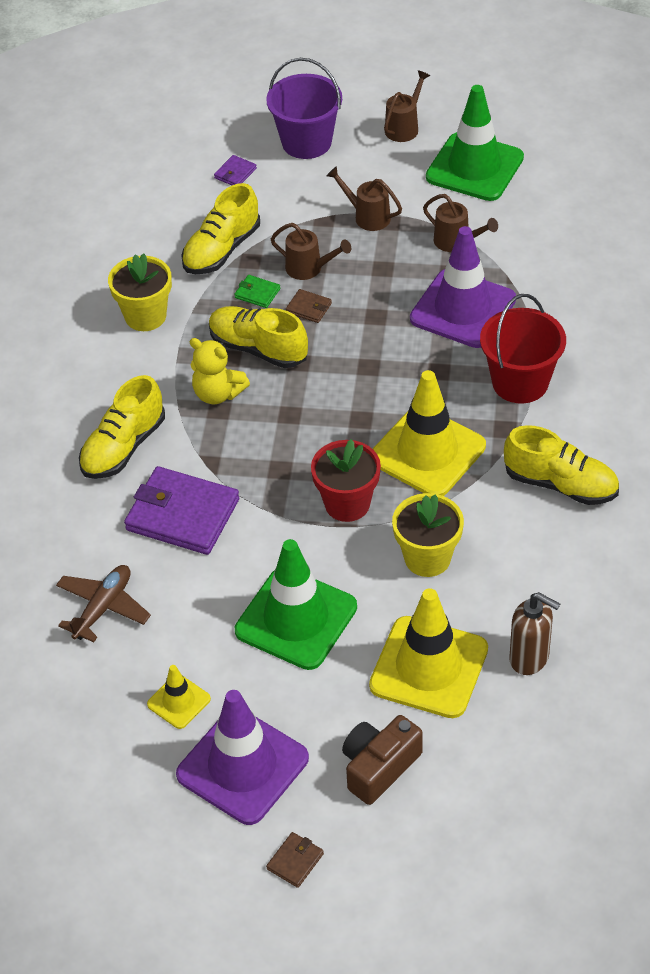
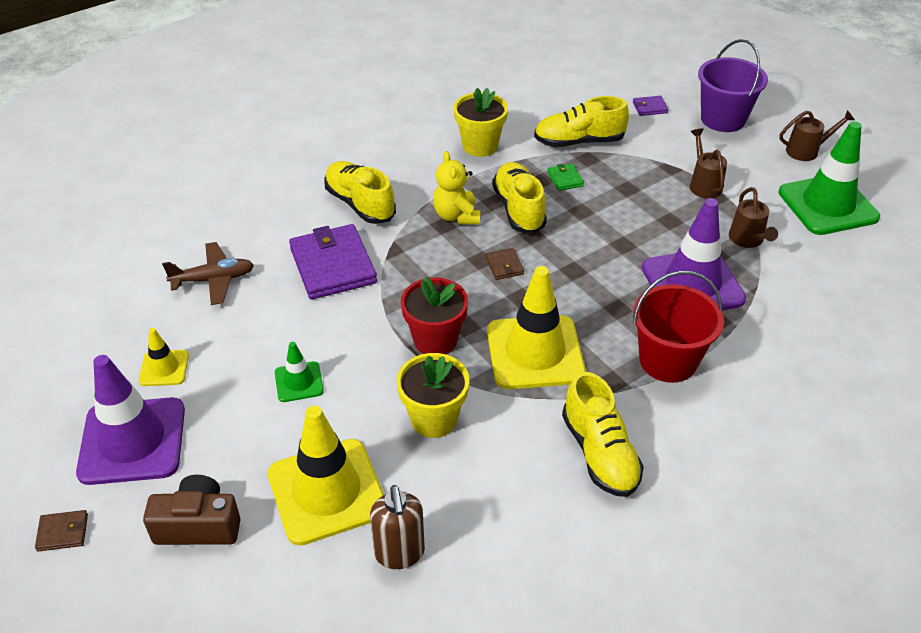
camera: 45 degrees right, 5 degrees down
yellow shoe [79,375,165,479] -> yellow shoe turned 60 degrees clockwise [324,161,396,224]
green traffic cone [235,539,357,670] -> green traffic cone [275,342,324,402], size x0.49
brown watering can [271,223,351,280] -> none
brown wallet [286,289,332,323] -> brown wallet moved to [485,248,524,280]

